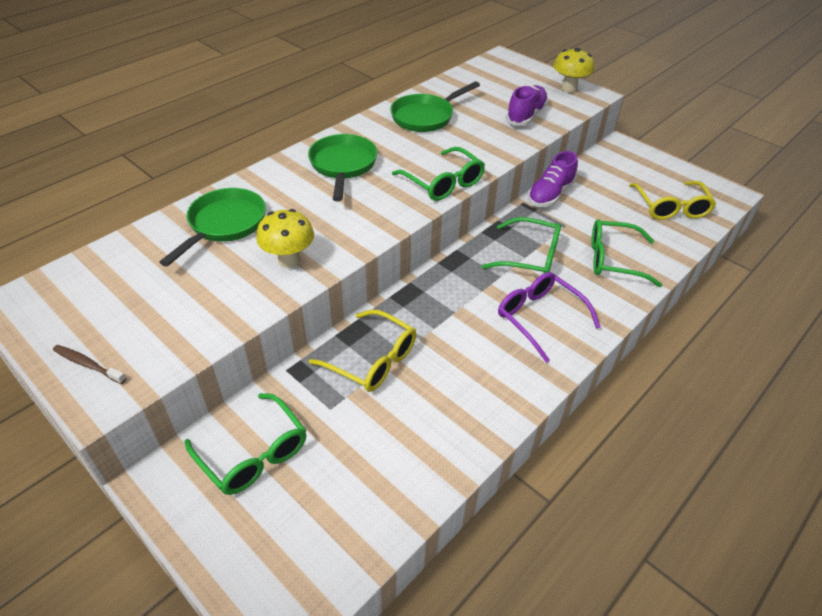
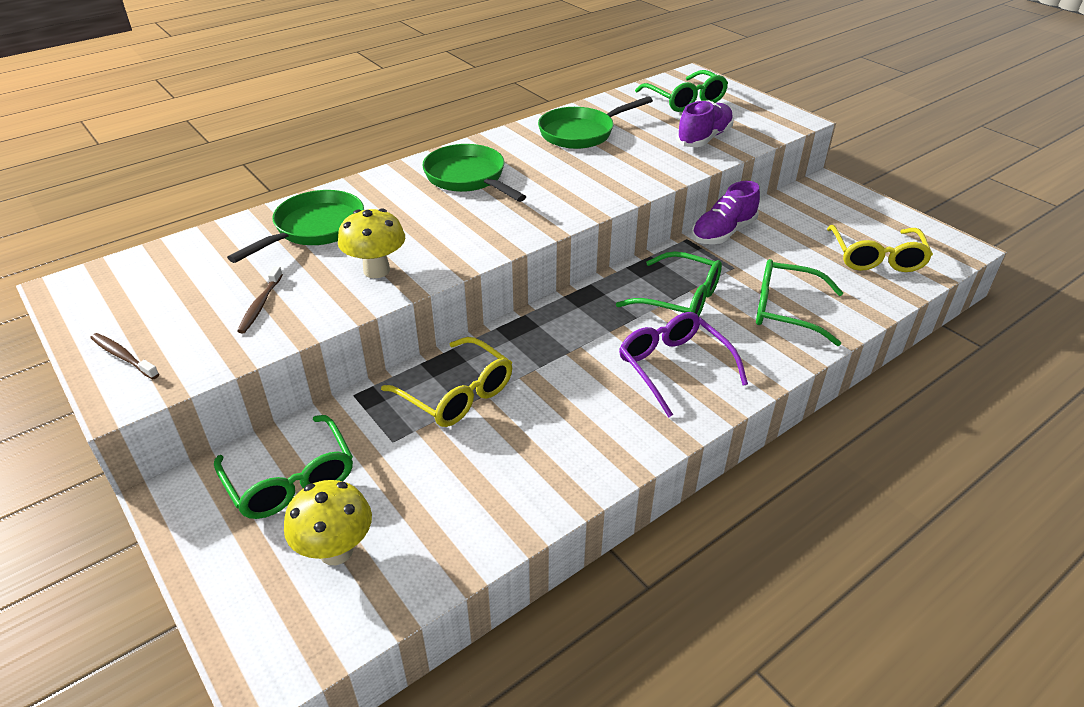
camera: 10 degrees right, 5 degrees down
green pan [308,134,377,201] -> green pan turned 45 degrees counterclockwise [422,144,526,202]
green glasses [392,147,485,201] -> green glasses moved to [635,70,728,112]
yellow mushroom [553,48,594,93] -> yellow mushroom moved to [284,480,372,565]
none -> brown toothbrush [237,266,283,333]

